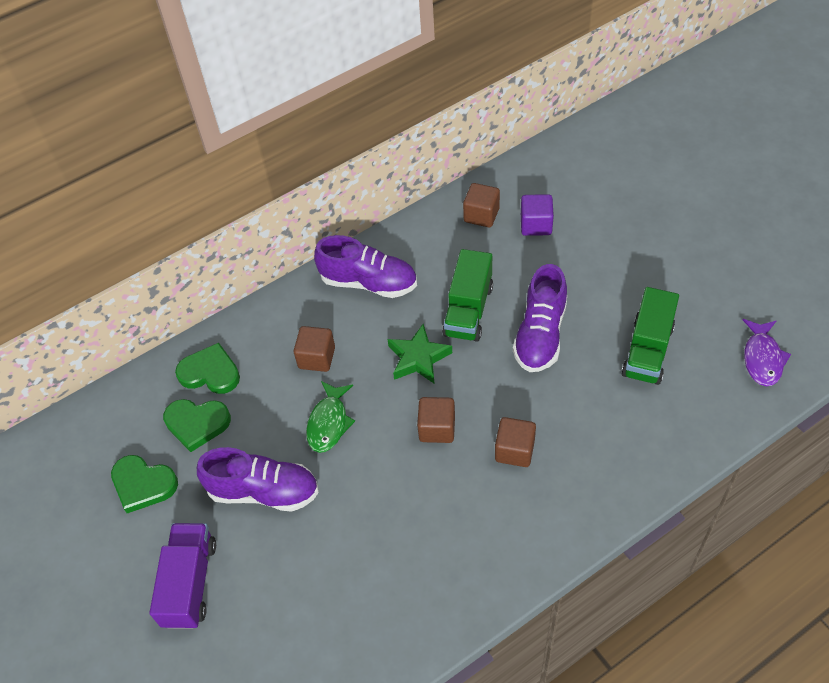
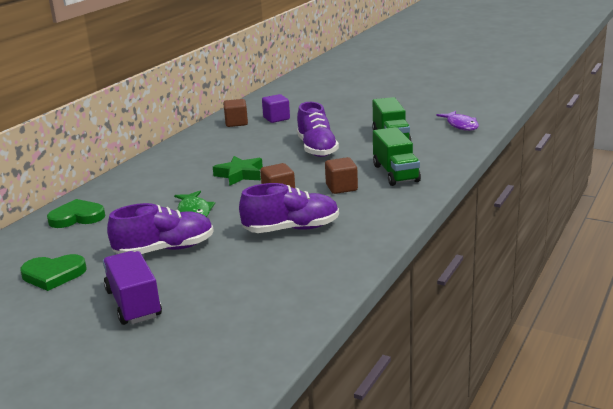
camera: 30 degrees left, 30 degrees down
green heart [163,399,231,452] -> none
brown cube [294,326,335,372] -> none
purple shoe [314,235,417,298] -> purple shoe moved to [239,183,339,233]
green truck [442,249,493,342] -> green truck moved to [373,127,421,186]

